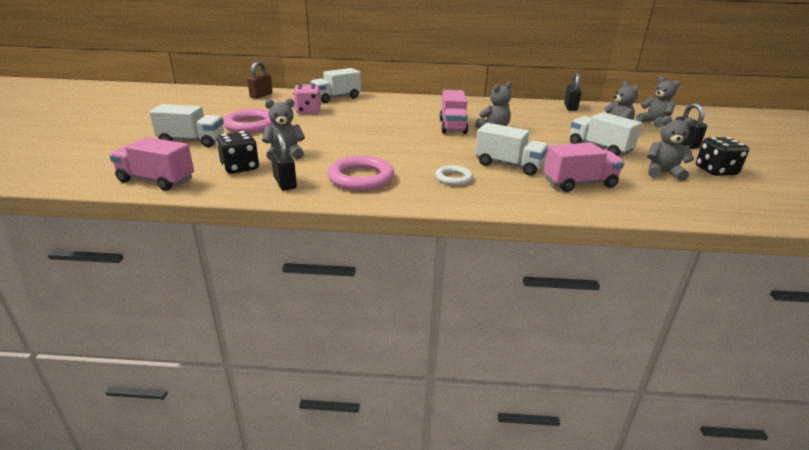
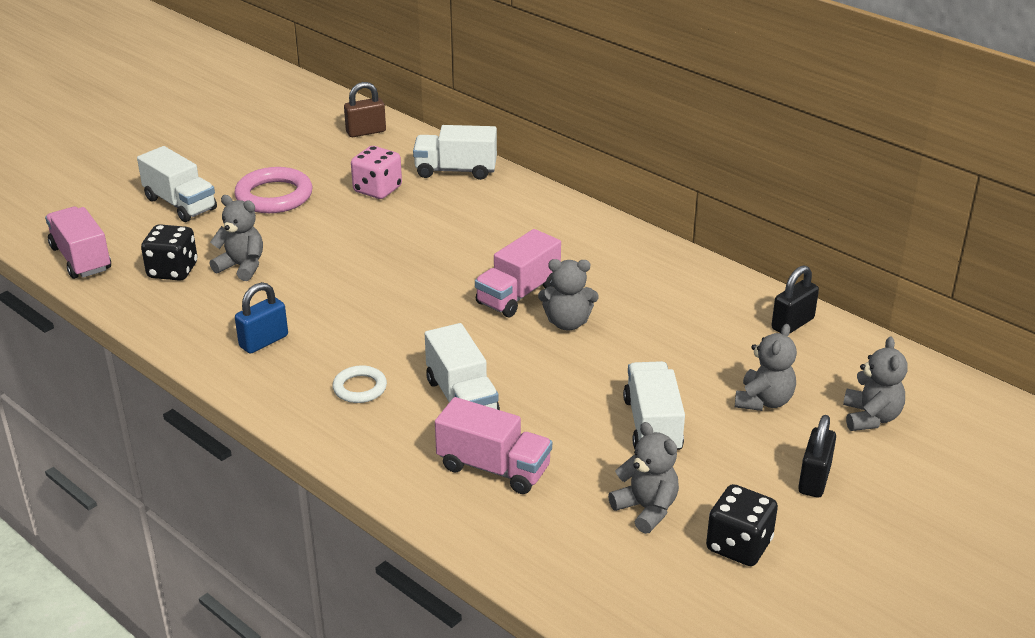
camera: 40 degrees right, 5 degrees up
black padlock [271,133,297,190] -> none
pink ring [328,156,394,191] -> blue padlock [235,282,288,354]

